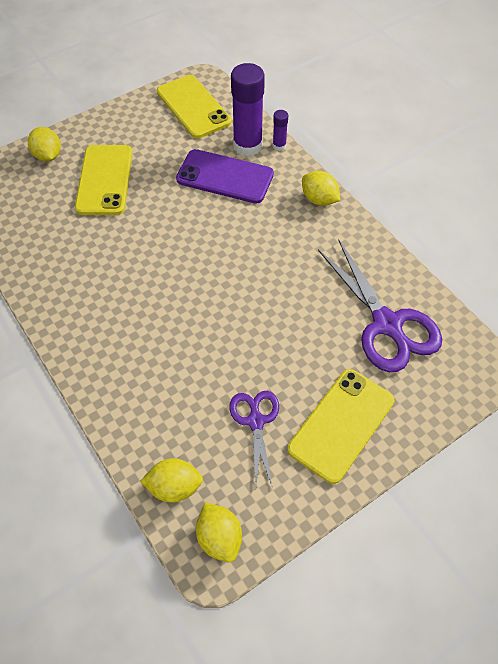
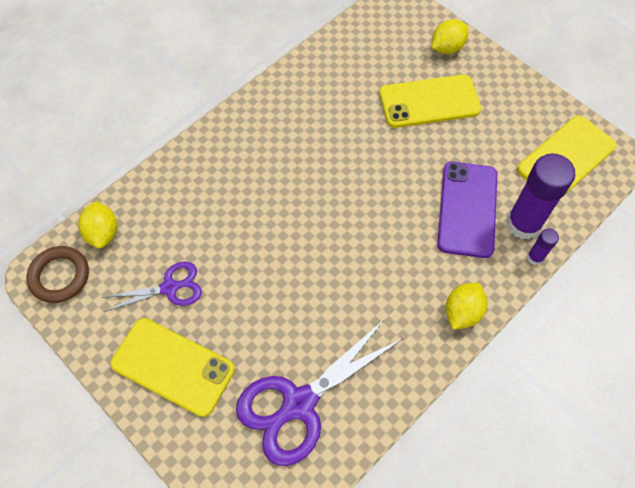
camera: 80 degrees right, 5 degrees up
yellow lemon [196,502,242,563] -> brown ring [27,246,89,303]

